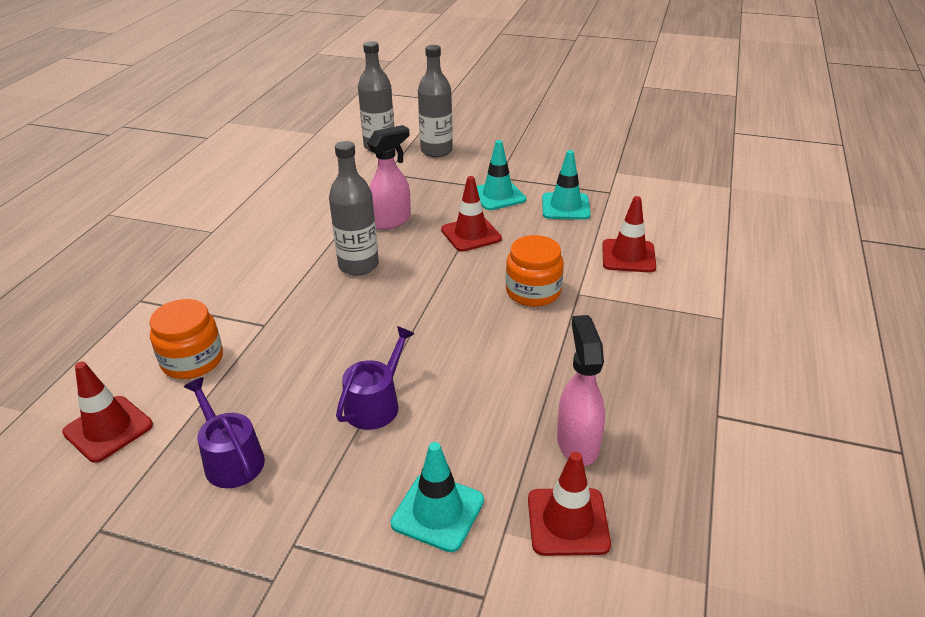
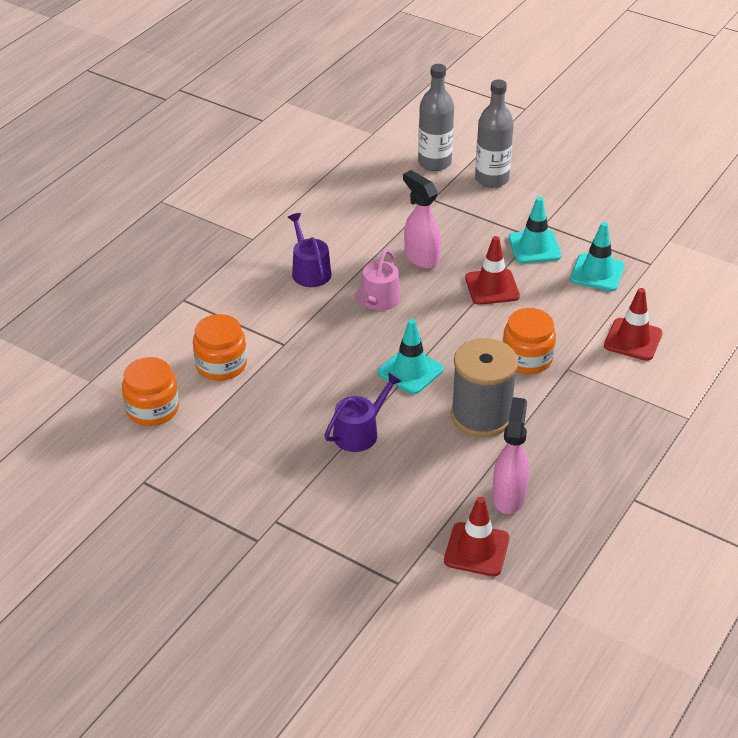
camera: 15 degrees right, 5 degrees up
red traffic cone [62,361,153,463] -> orange jar [122,357,179,426]
purple watering can [184,377,265,488] -> purple watering can moved to [288,213,332,287]
grey bottle [329,141,379,276] -> pink watering can [354,249,400,311]
pink spray bottle [367,125,411,230] -> pink spray bottle turned 105 degrees counterclockwise [403,170,441,269]
turquoise traffic cone [391,442,484,552] -> turquoise traffic cone moved to [378,319,444,394]
none -> grey spool [451,338,518,437]

